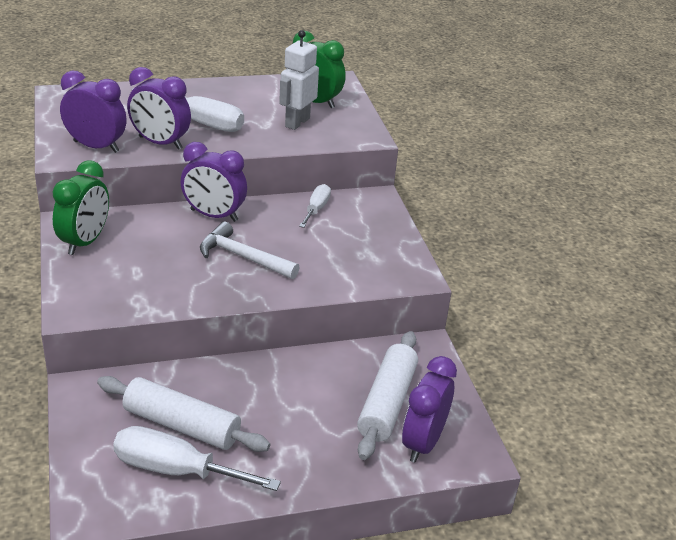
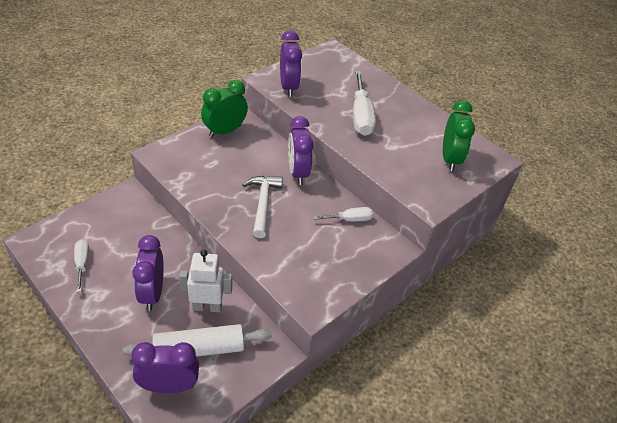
camera: 60 degrees right, 10 degrees up
green clock [52,160,109,255] -> green clock turned 150 degrees clockwise [201,80,248,138]
white rolling pin [97,376,270,452] -> none
white screwdriver [113,426,281,491] -> white screwdriver [74,239,89,292], size x0.57
purple clock [127,67,191,150] -> purple clock moved to [132,235,164,311]
white robot [279,30,319,130] -> white robot moved to [179,250,232,312]

